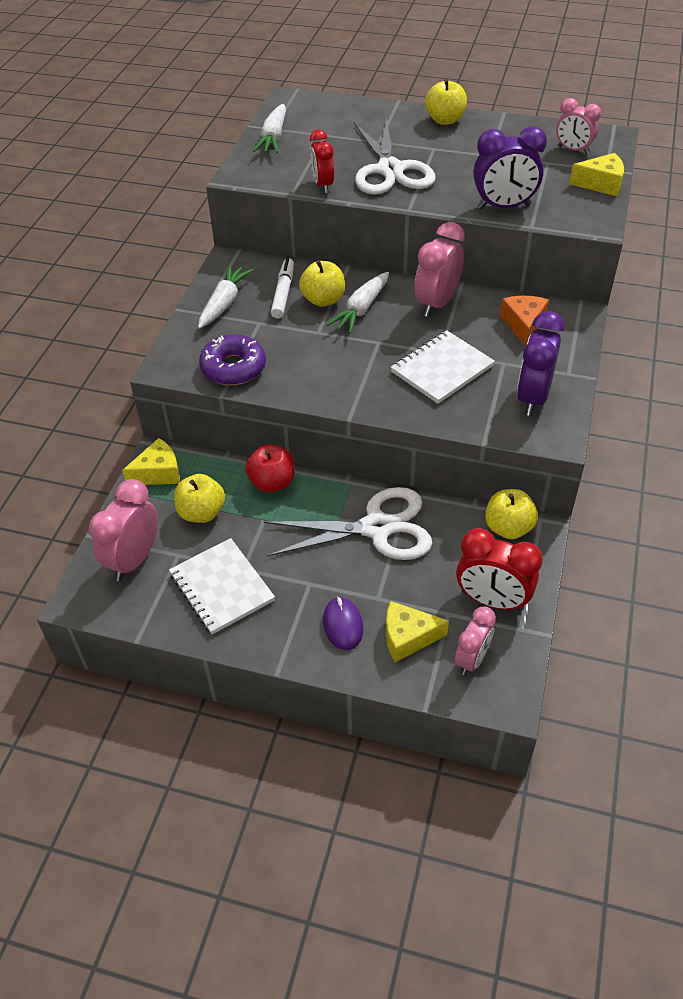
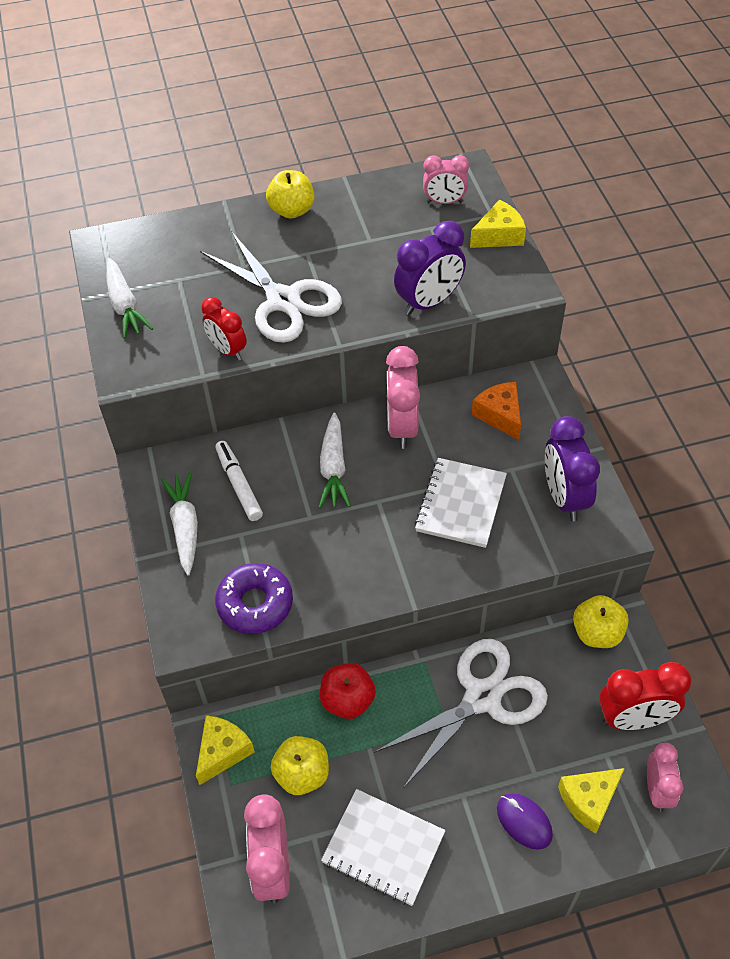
camera: 30 degrees left, 5 degrees up
yellow apple [299,260,345,307] -> none

